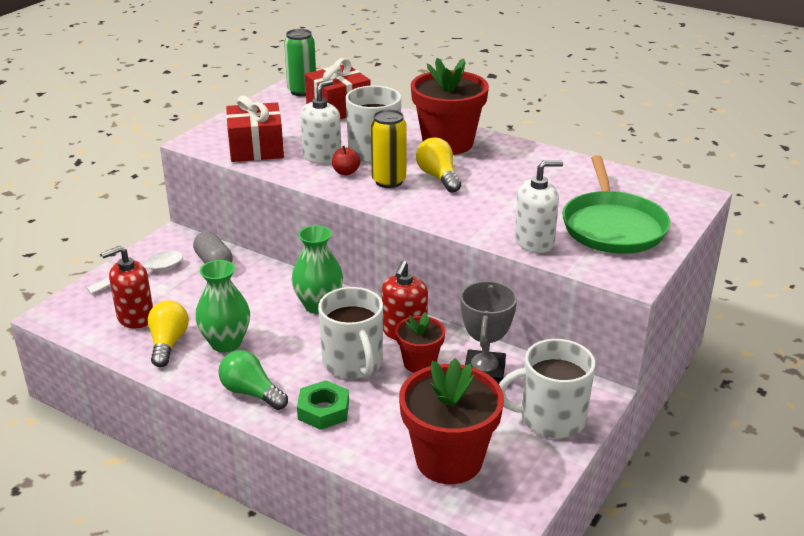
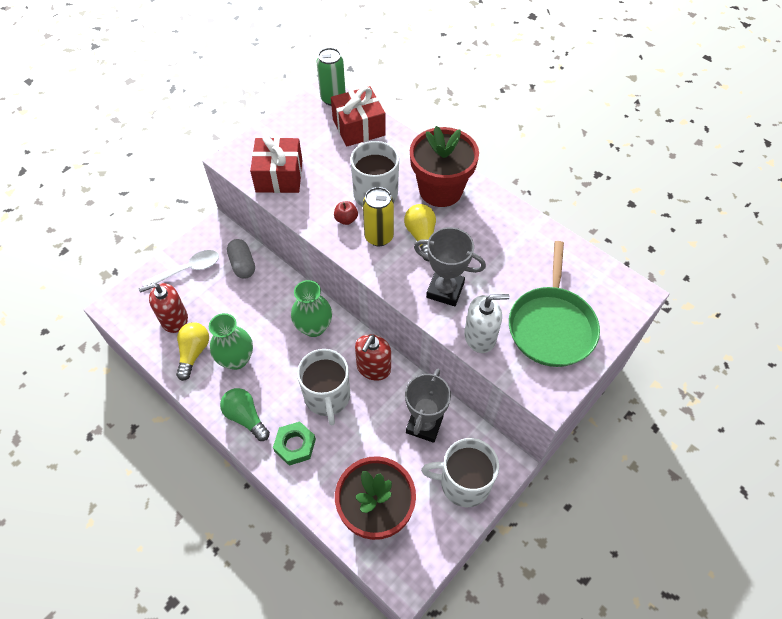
camera: 10 degrees right, 25 degrees up
white soap dispenser [301,80,341,164] -> none
red flower pot [395,312,445,373] -> none
none -> grey trophy [414,227,486,306]

